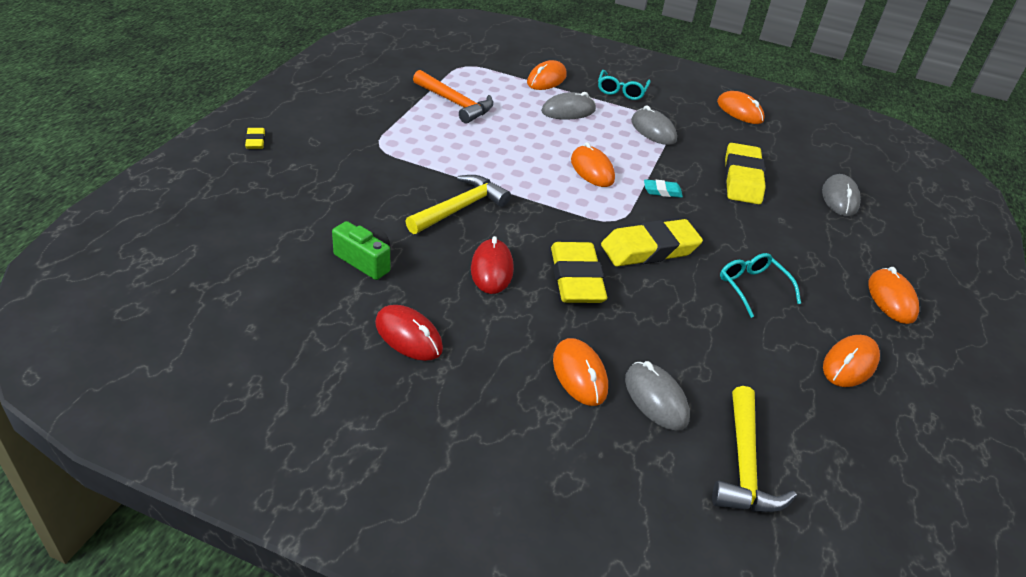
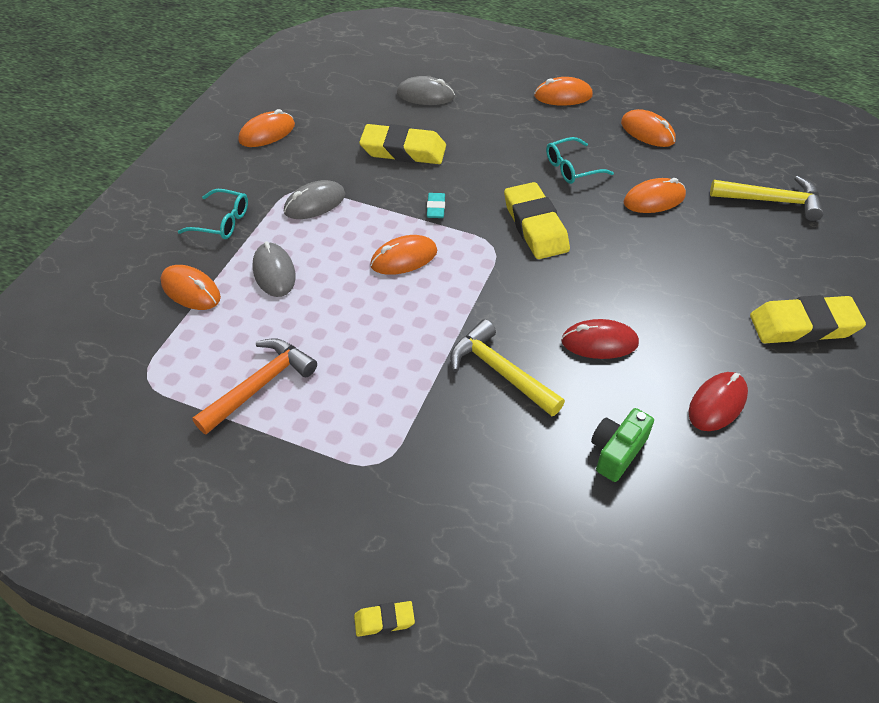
camera: 85 degrees left, 10 degrees up
yellow eraser [551,242,607,303] -> yellow eraser moved to [750,295,866,343]
orange mouse [553,338,608,406] -> orange mouse moved to [624,178,686,213]
grey mouse [625,361,690,431] -> none

